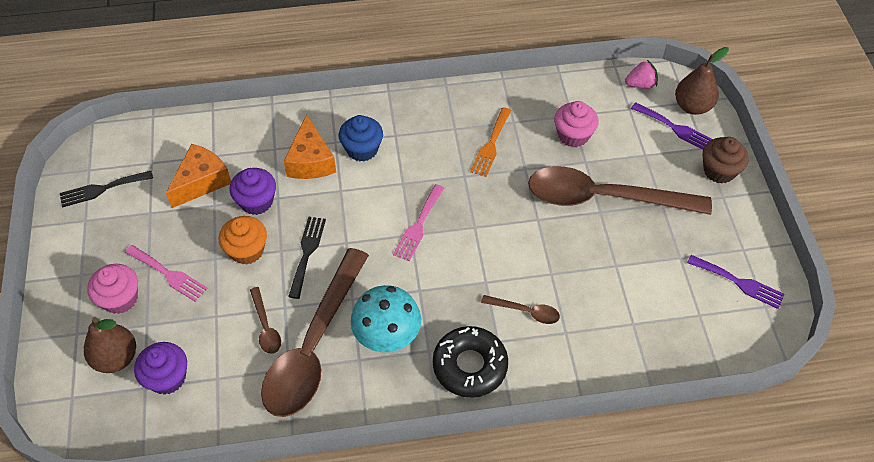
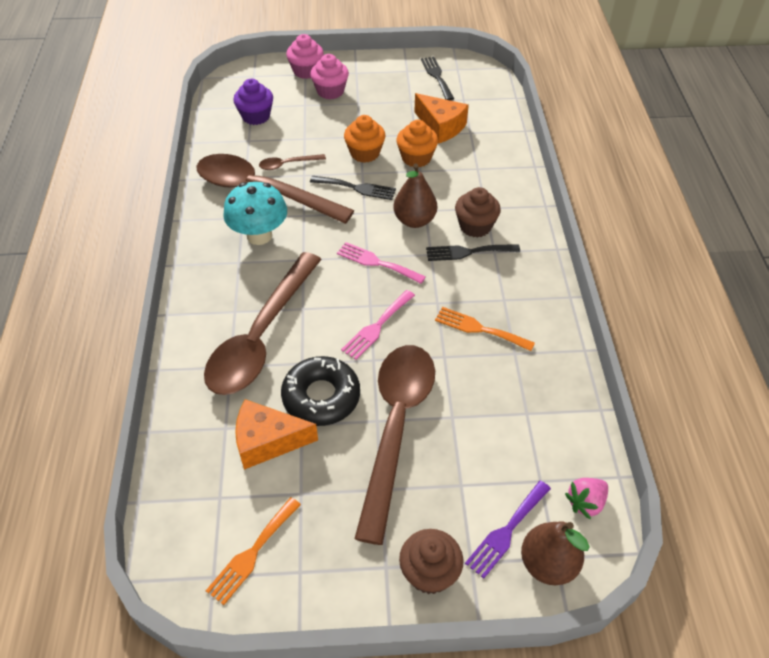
camera: 95 degrees right, 5 degrees down
brown pear [84,317,136,373] -> brown pear moved to [393,164,437,228]
pink fork [125,245,208,302] -> pink fork moved to [341,290,415,360]
purple cupcake [229,168,276,215] -> orange cupcake [396,120,438,167]
orange cheese [283,115,336,179] -> orange cheese moved to [235,399,318,470]
blue cupcake [339,115,383,161] -> brown cupcake [455,187,501,238]
black donut [433,326,508,398] -> black donut moved to [281,356,360,426]
brown spoon [481,295,560,324] -> brown spoon [204,252,322,395], size x2.47
pink cupcake [554,101,599,147] -> pink cupcake moved to [286,34,324,79]
pink strawberry [625,60,658,89] -> pink strawberry turned 60 degrees clockwise [565,478,608,519]
purple fork [687,255,785,309] -> orange fork [206,497,301,605]
none -> black fork [426,244,520,261]

